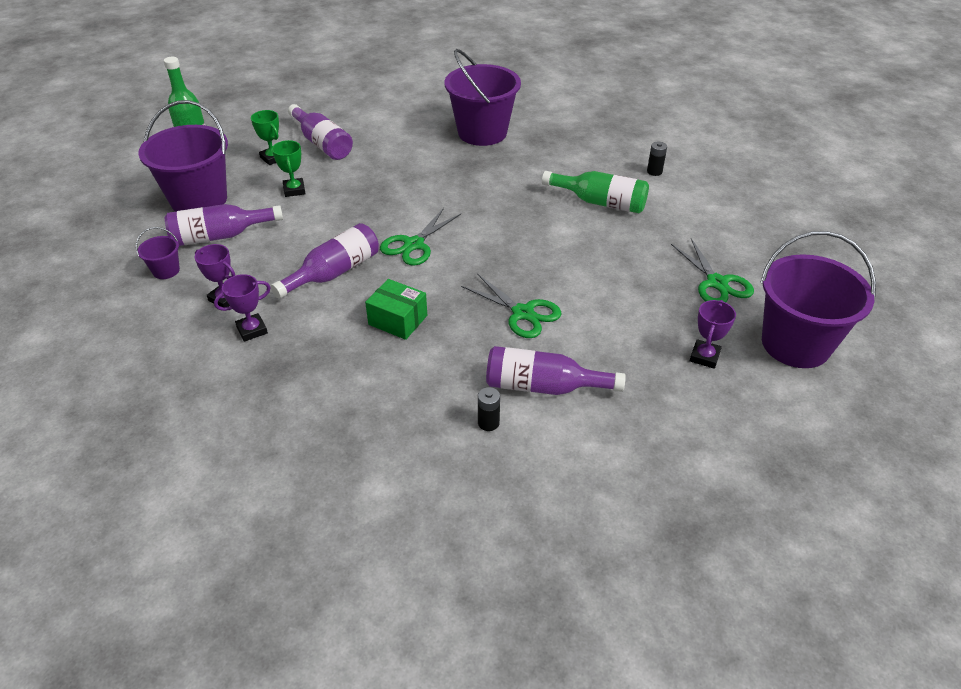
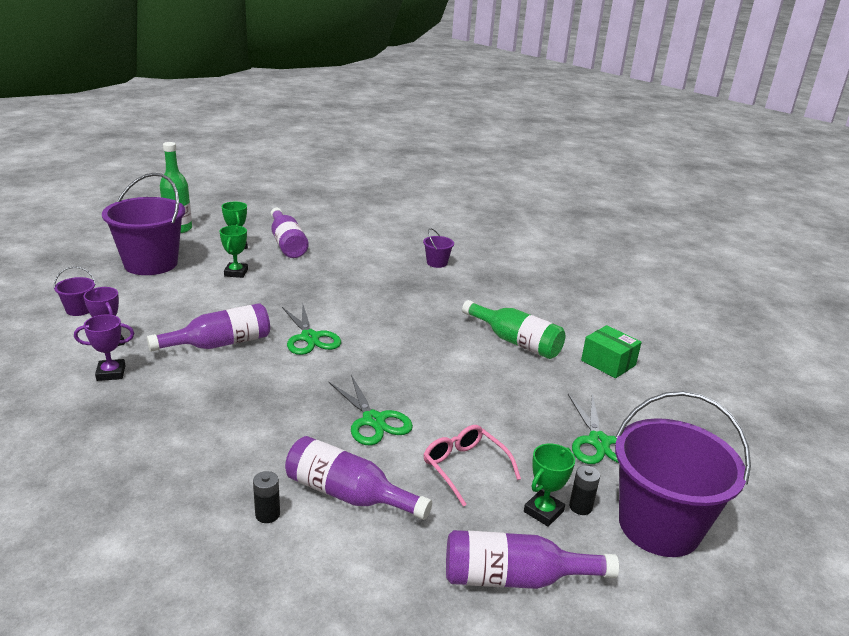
camera: 15 degrees right, 15 degrees down
purple bottle [165,204,283,246] -> purple bottle moved to [446,530,619,589]
green box [365,279,427,340] -> green box moved to [581,325,642,378]
green scissors [380,208,461,266] -> green scissors turned 75 degrees counterclockwise [282,304,341,355]
purple bucket [444,49,521,146] -> purple bucket [423,228,454,268], size x0.43
black battery [647,142,667,176] -> black battery moved to [569,465,600,515]
purple trophy [690,300,736,369] -> green trophy [524,443,575,527]
none -> pink glasses [423,425,521,507]

